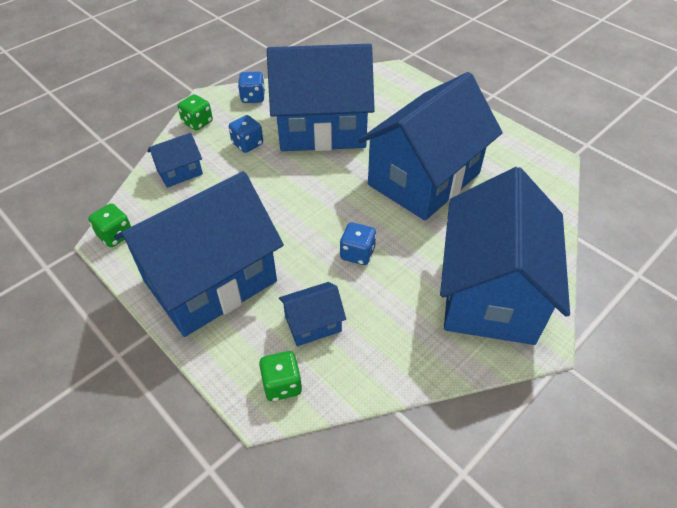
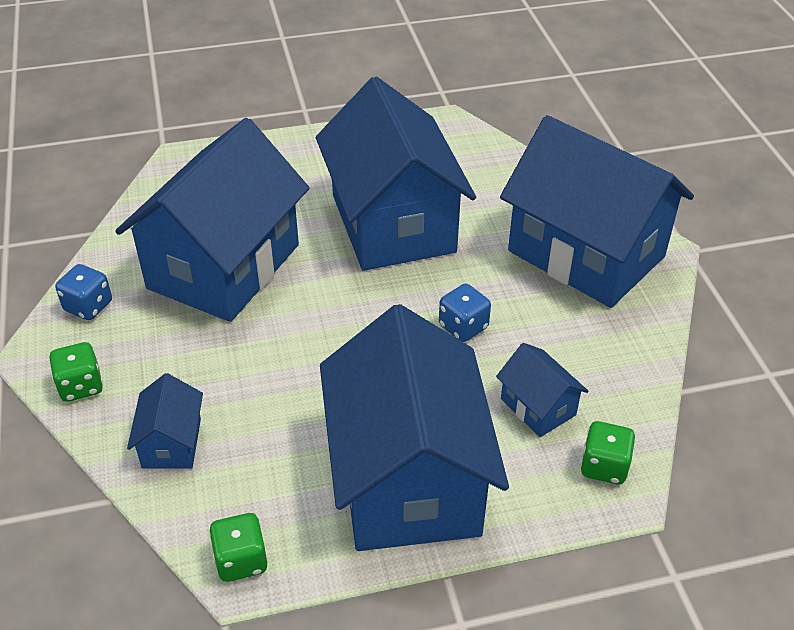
camera: 60 degrees left, 5 degrees down
blue dice [229,115,263,153] -> none
blue house [279,282,346,346] -> blue house turned 45 degrees counterclockwise [496,343,589,437]

